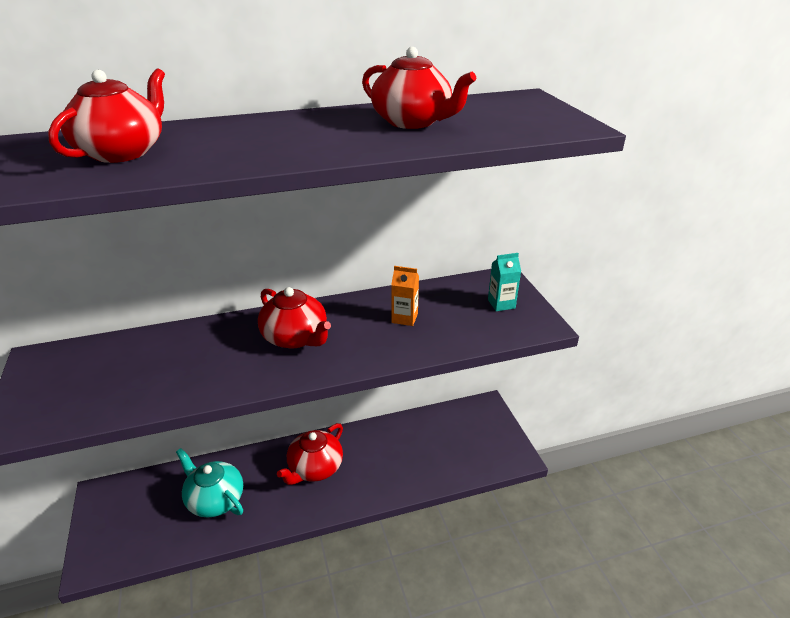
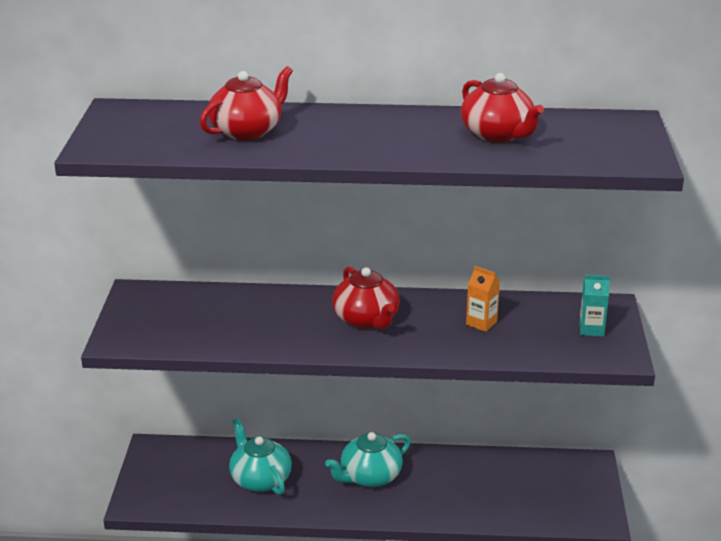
camera: 20 degrees right, 5 degrees down
red teapot [277,423,343,485] -> turquoise teapot [325,432,410,487]

